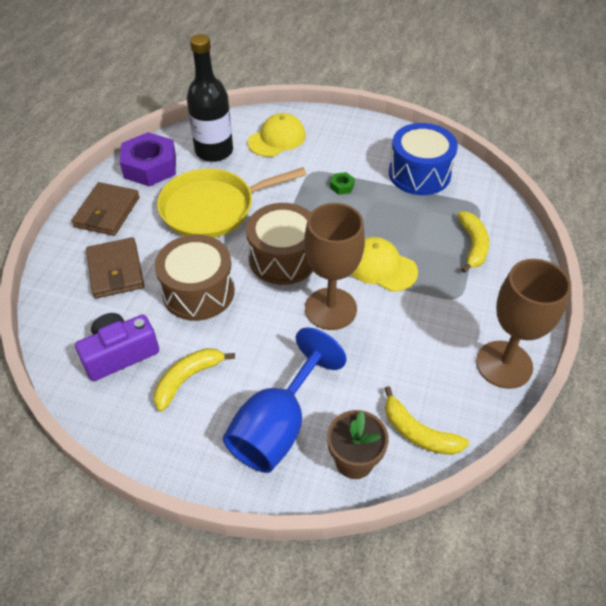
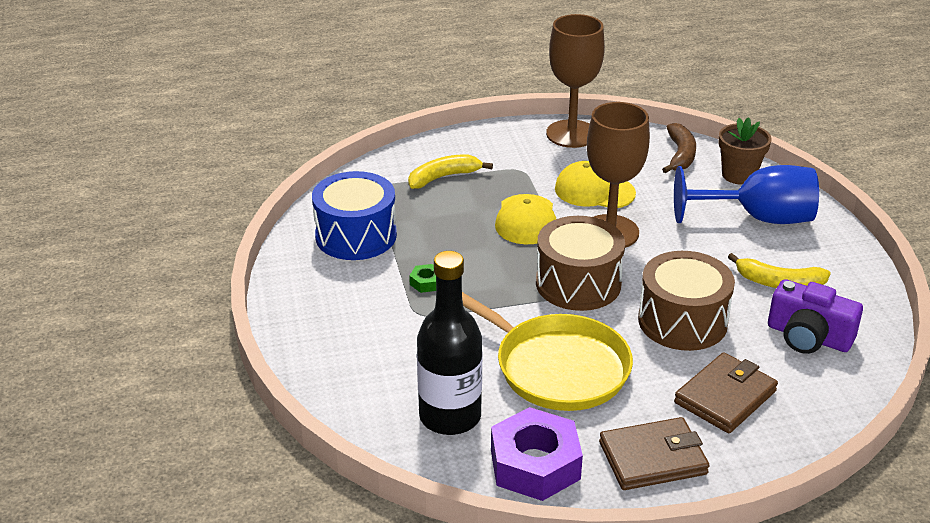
camera: 120 degrees left, 15 degrees down
yellow cap [248,113,306,157] -> yellow cap moved to [555,161,636,208]
yellow banana [384,386,469,455] -> brown banana [662,123,696,173]

